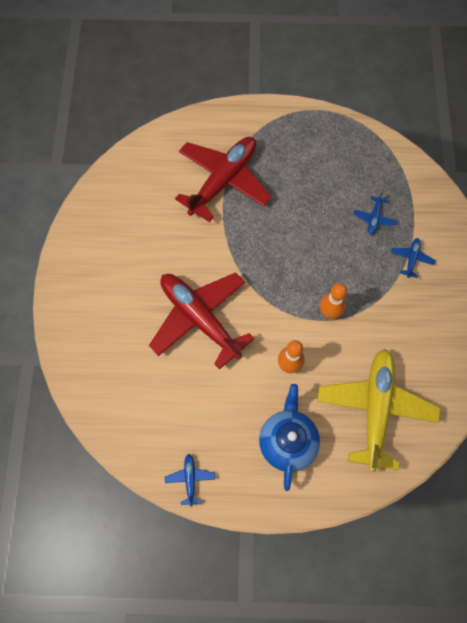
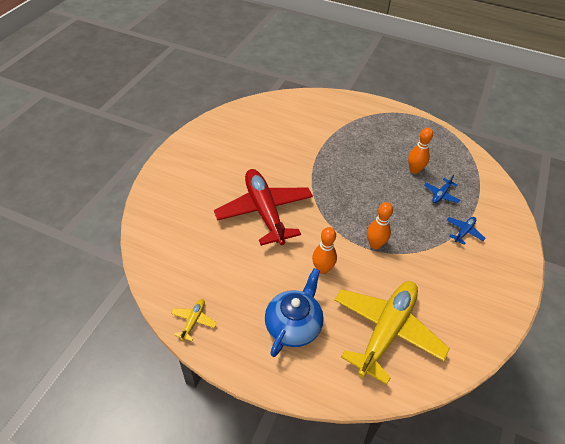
camera: 20 degrees right, 20 degrees down
blue plane [165,454,215,507] -> yellow plane [171,299,217,341]
red plane [175,137,272,222] -> none
none -> orange bowling pin [408,127,433,174]

